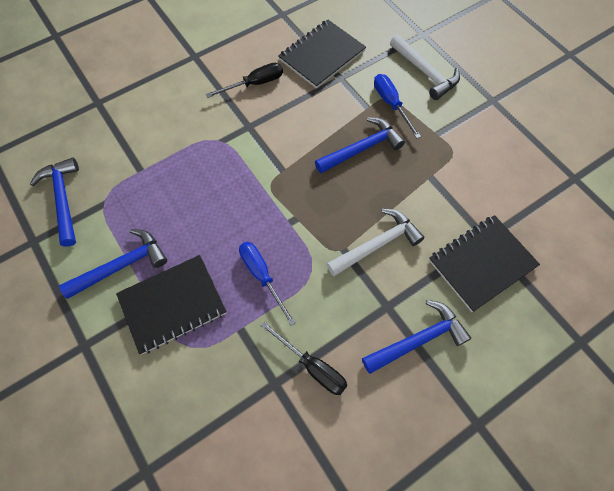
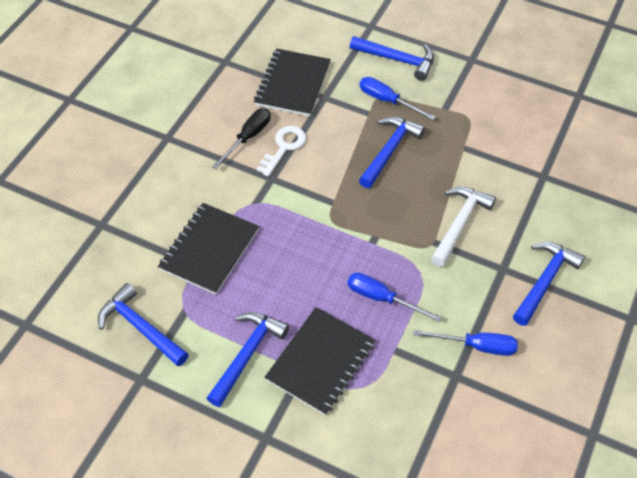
camera: 30 degrees left, 10 degrees down
black screwdriver [261,321,347,395] -> blue screwdriver [414,330,518,356]
white hammer [390,35,460,100] -> blue hammer [350,36,434,81]
black notebook [429,215,540,312] -> black notebook moved to [158,203,259,295]
none -> white key [257,126,306,177]

